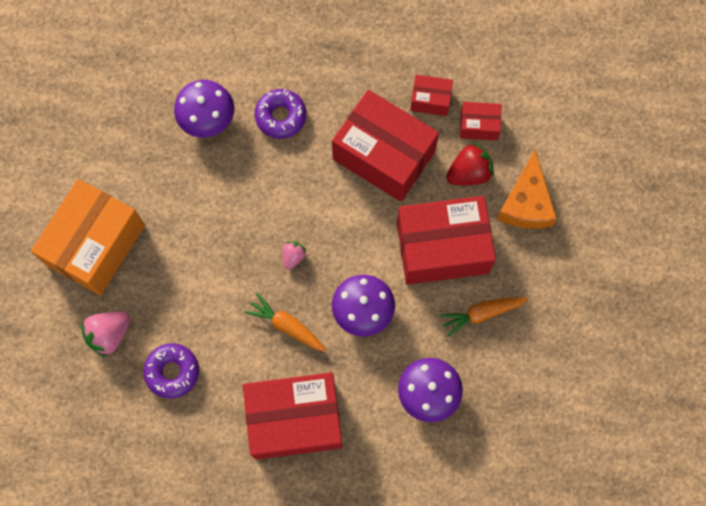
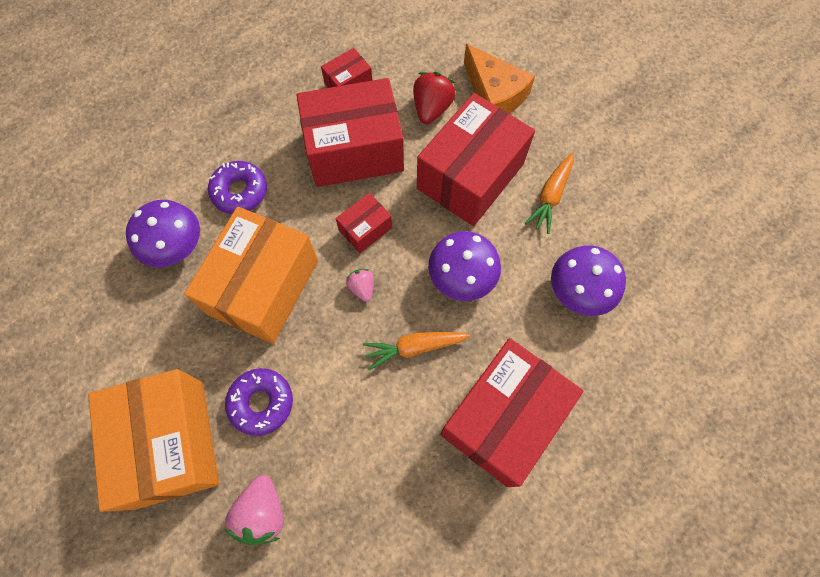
camera: 45 degrees left, 5 degrees down
purple donut [143,343,199,399] -> purple donut moved to [225,368,293,436]
red box [460,102,502,141] -> red box moved to [336,193,392,253]
none -> orange box [184,207,318,344]

